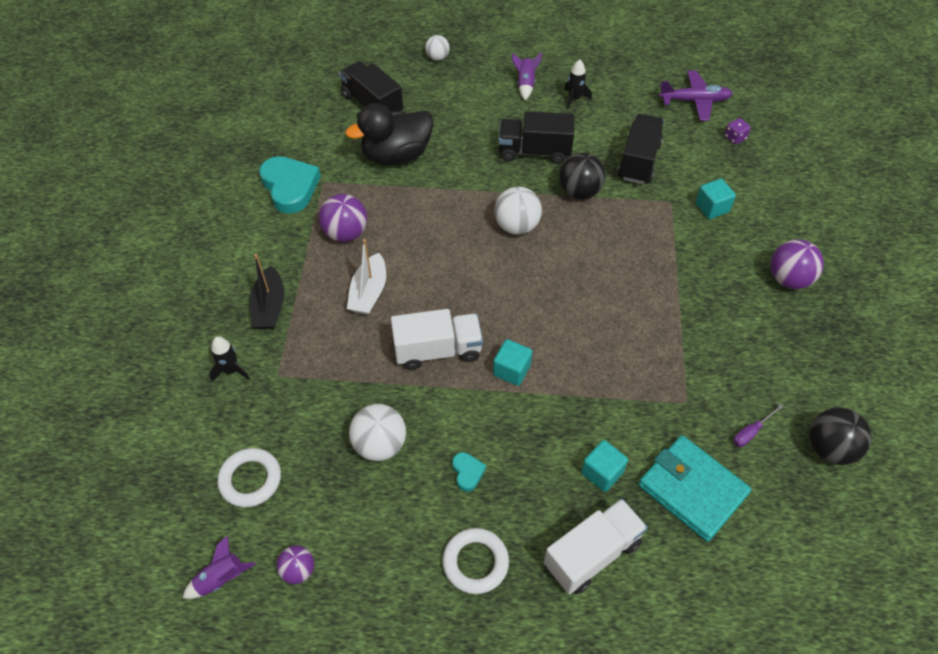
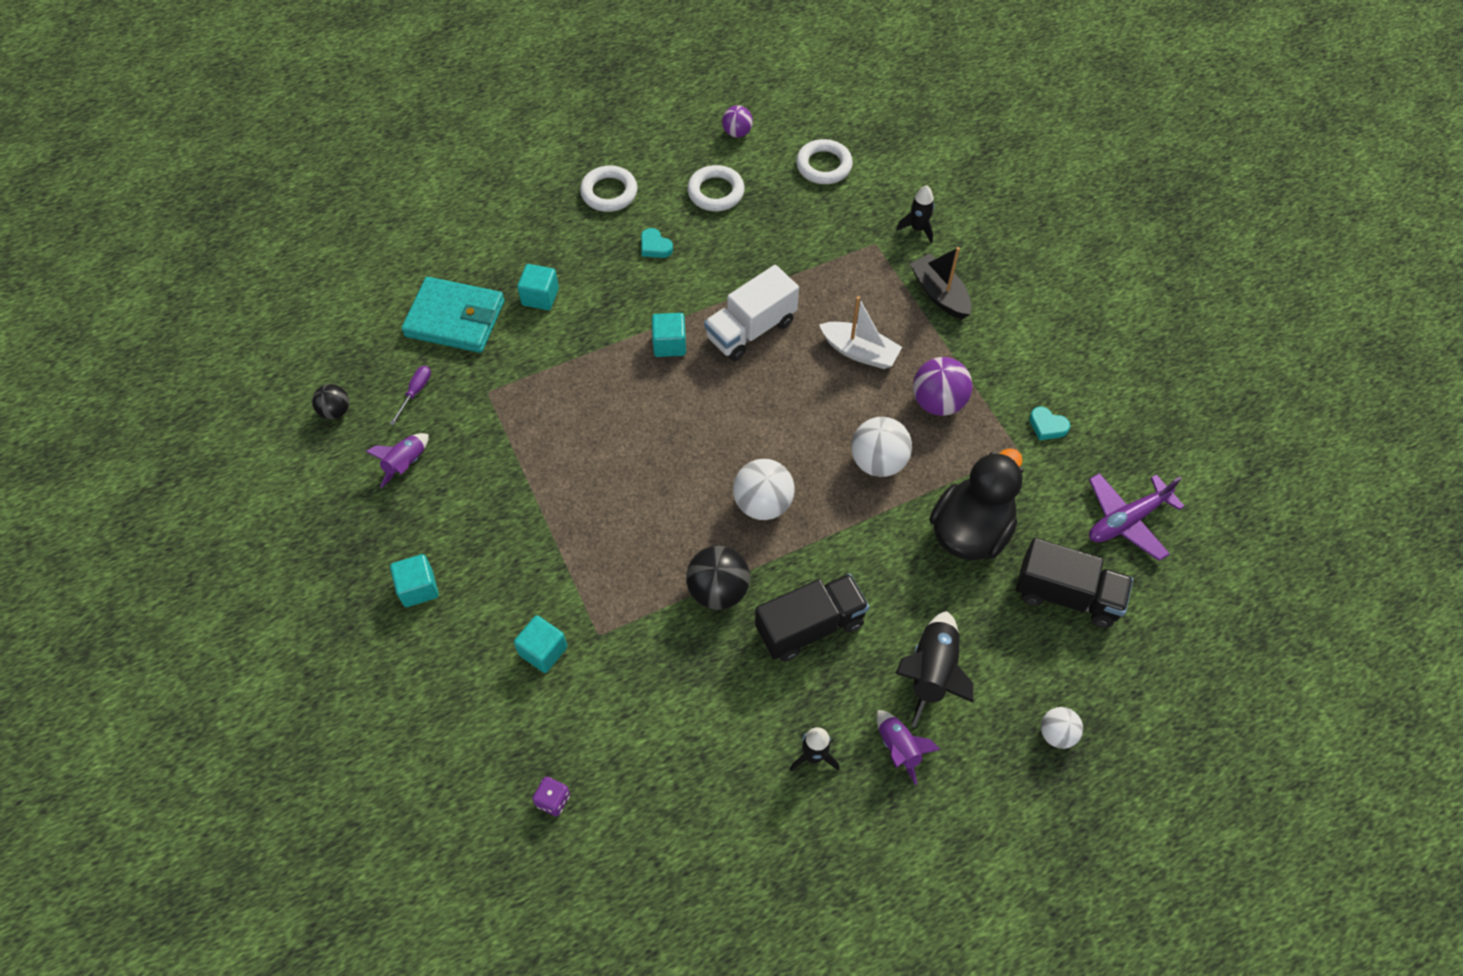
camera: 150 degrees right, 5 degrees up
purple rocket [183,535,256,599] -> purple rocket moved to [365,433,429,488]
turquoise heart [259,156,321,214] -> turquoise heart [1029,407,1070,440], size x0.46
white boat [347,239,386,315] -> white boat turned 135 degrees clockwise [819,296,902,369]
white ball [349,404,406,461] -> white ball moved to [851,417,912,477]
white truck [544,499,648,594] -> none
black truck [618,114,664,184] -> none
purple plane [659,70,733,121] -> purple plane moved to [1089,473,1185,561]
purple ball [770,239,824,289] -> turquoise cube [390,554,439,607]
black ball [809,407,872,465] -> black ball [312,384,349,420], size x0.61
none -> white ring [687,165,745,211]
none -> black rocket [895,611,973,727]

